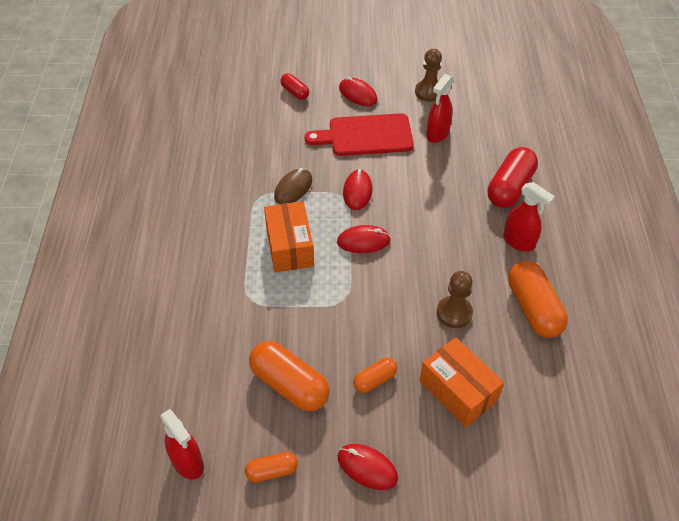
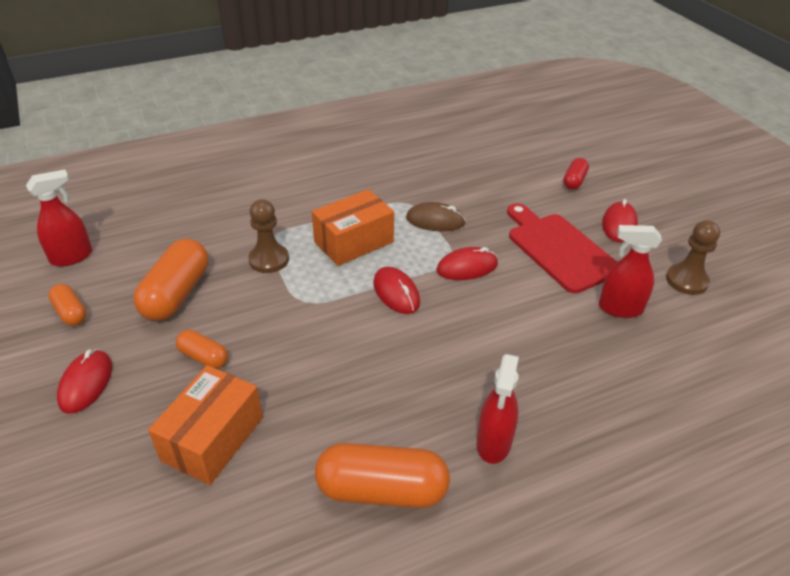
camera: 65 degrees right, 10 degrees down
red spray bottle [160,409,204,480] -> red spray bottle turned 150 degrees counterclockwise [26,170,92,266]
brown pawn [437,271,473,328] -> brown pawn moved to [248,199,289,273]
red capsule [488,147,538,208] -> none
orange capsule [508,261,568,338] -> orange capsule turned 45 degrees clockwise [315,443,450,508]

